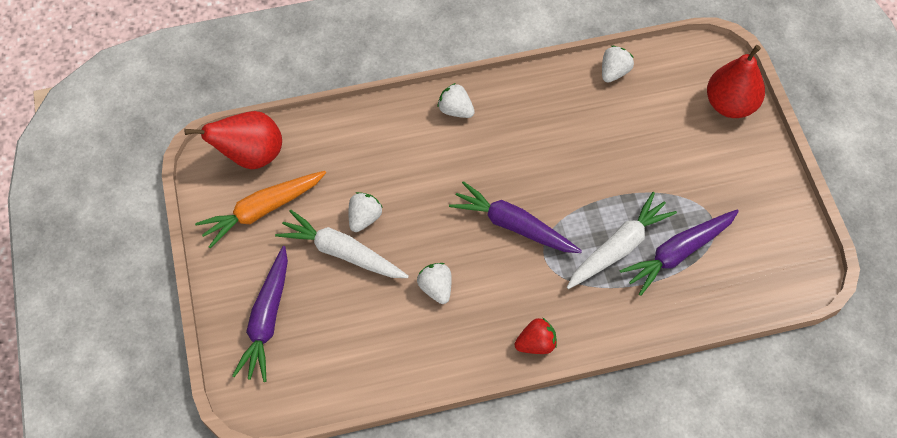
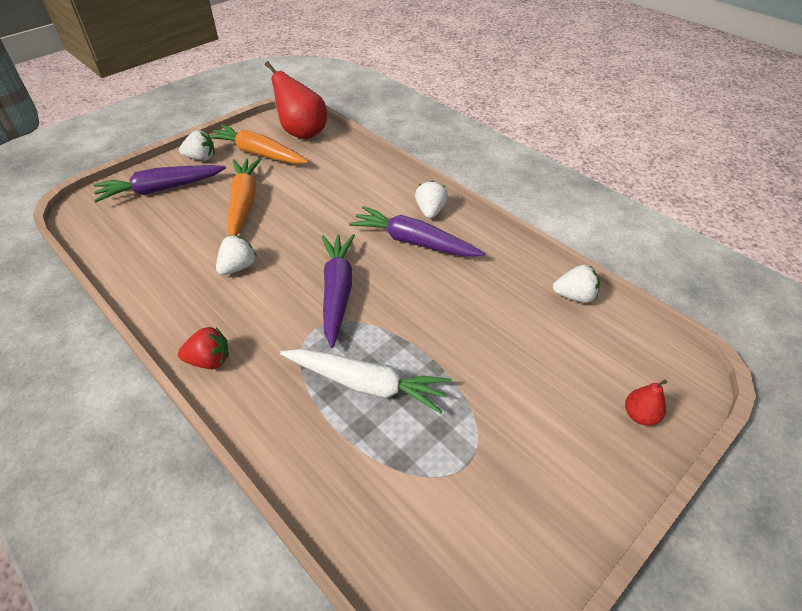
camera: 60 degrees right, 15 degrees down
white carrot [275,209,409,278] -> orange carrot [227,158,261,236]
white strawberry [348,192,383,232] -> white strawberry moved to [179,130,215,161]
red strawberry [514,317,557,354] -> red strawberry turned 45 degrees counterclockwise [178,327,229,369]
purple carrot [620,209,739,296] -> purple carrot moved to [349,206,485,257]
red pear [707,45,765,118] -> red pear [625,379,667,425], size x0.48

